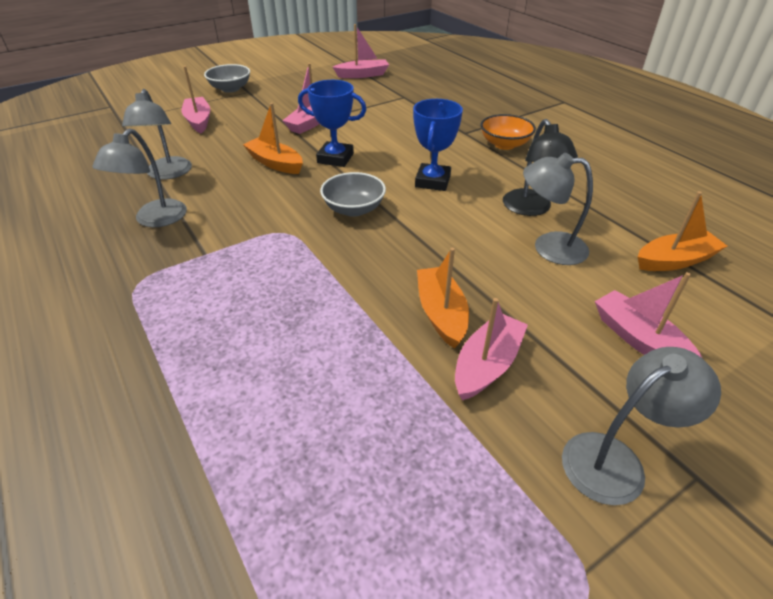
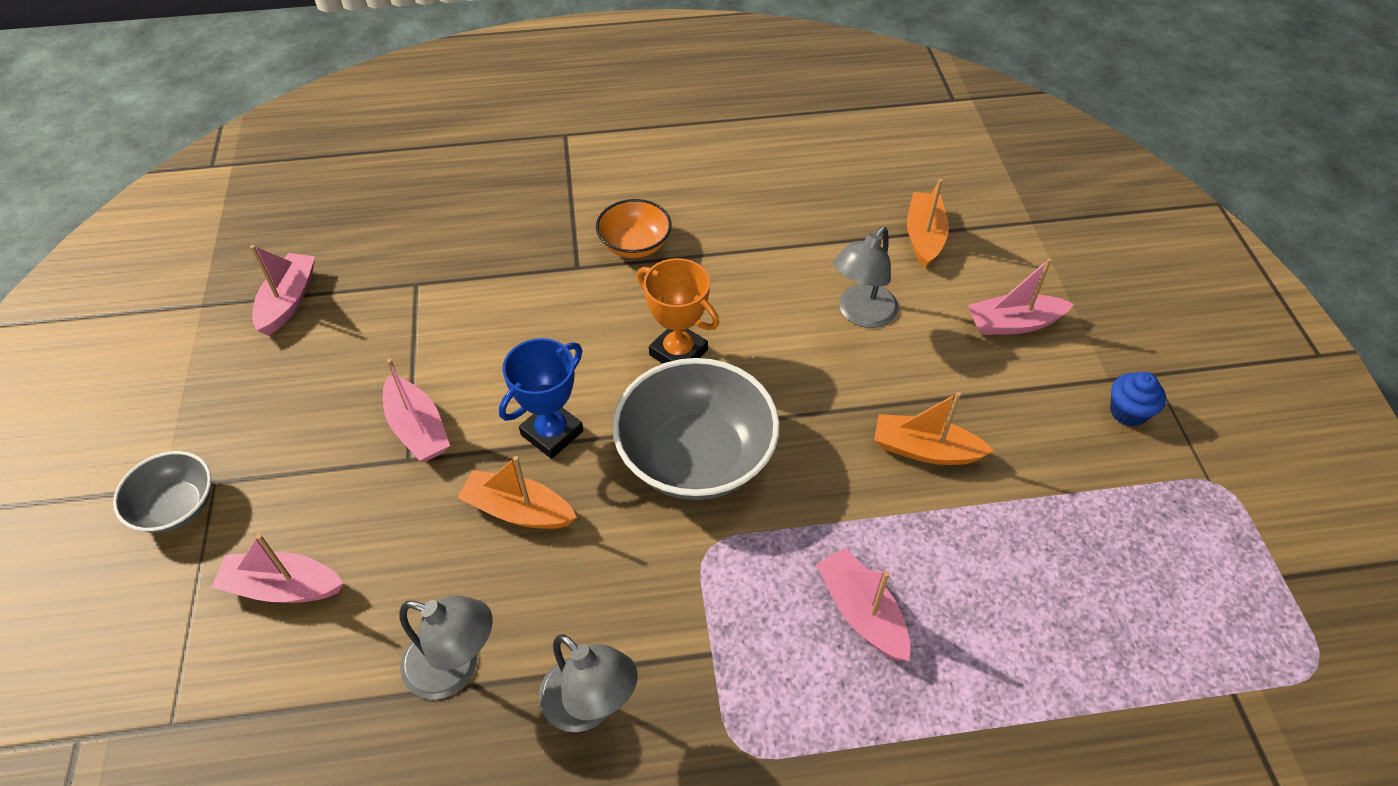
camera: 65 degrees left, 10 degrees up
orange boat [243,103,303,174] -> orange boat turned 45 degrees clockwise [457,456,577,529]
grey bowl [320,172,386,217] -> grey bowl [612,358,780,500], size x1.82
blue trophy [413,99,463,191] -> orange trophy [637,258,719,364]
pink boat [455,298,528,400] -> pink boat moved to [816,548,911,661]
black lamp [503,119,578,216] -> none
grey lamp [562,347,721,505] -> blue cupcake [1110,372,1166,427]

